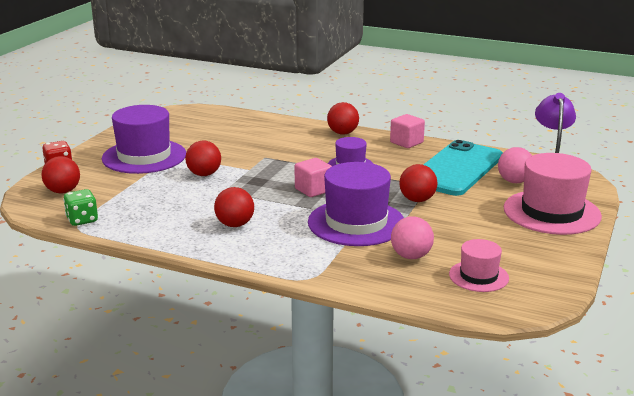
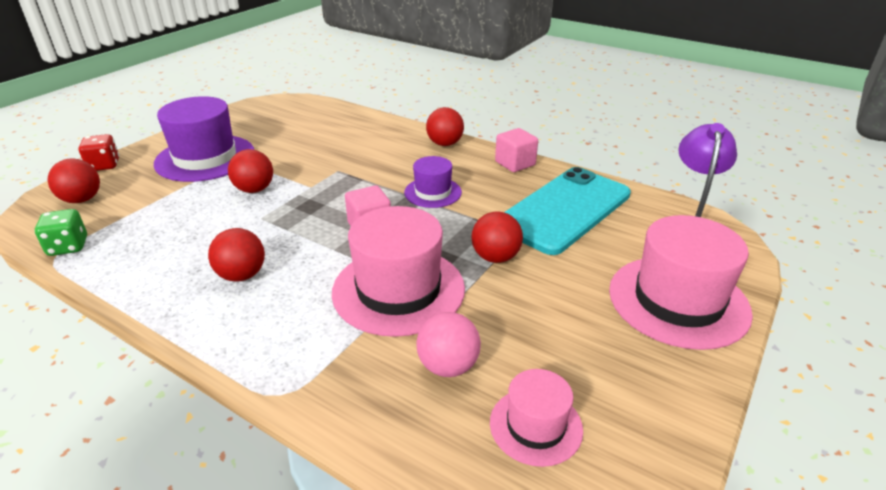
camera: 10 degrees right, 10 degrees up
purple hat [308,162,404,246] -> pink hat [332,206,465,337]
pink ball [498,147,532,183] -> none

